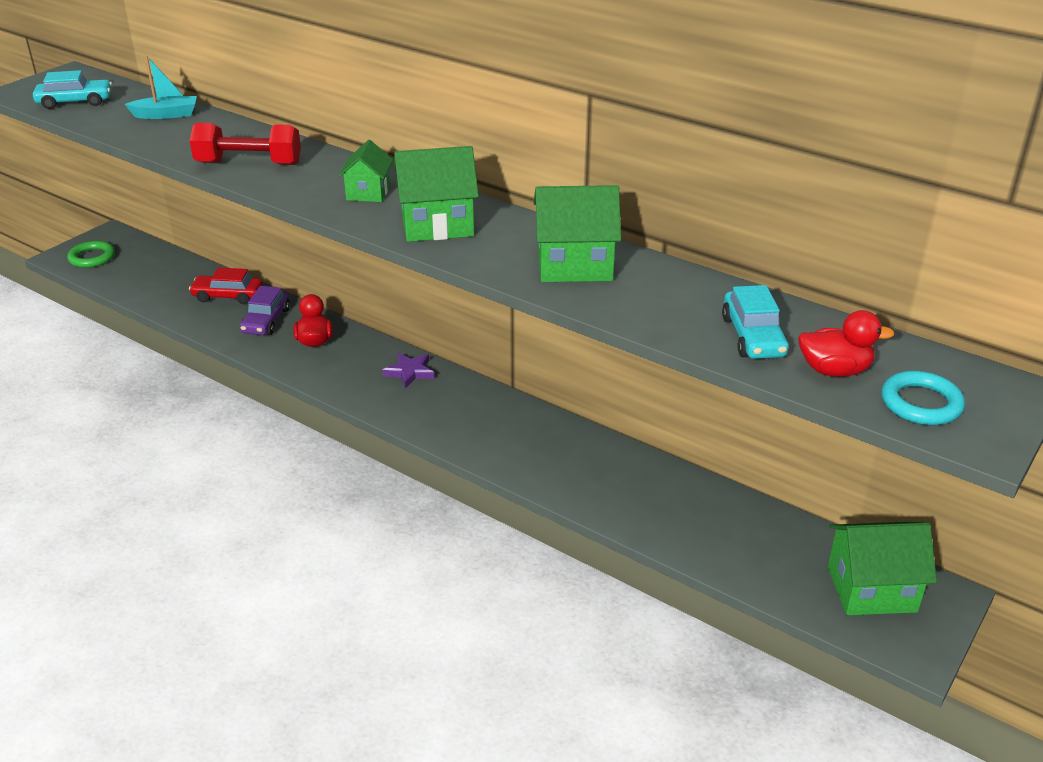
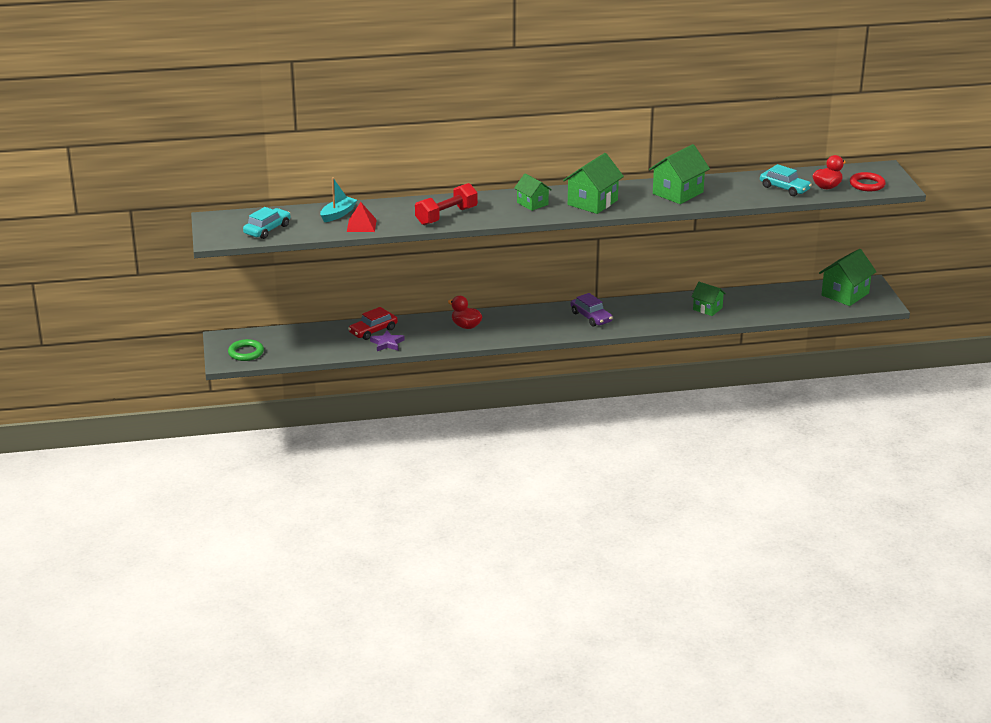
camera: 45 degrees left, 5 degrees down
purple car [240,286,290,335] -> purple car moved to [571,293,613,327]
purple star [383,353,434,389] -> purple star moved to [370,331,405,351]
turquoise ring [881,371,965,425] -> red ring [850,172,885,191]
none -> red pyramid [347,202,377,232]
none -> green house [691,282,726,316]

